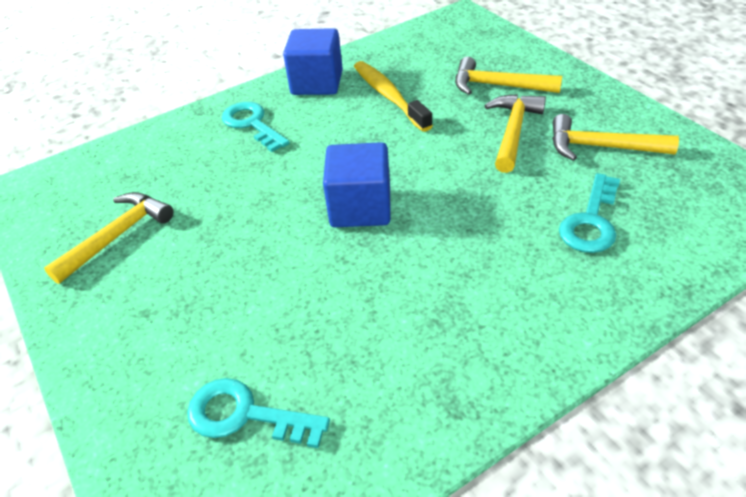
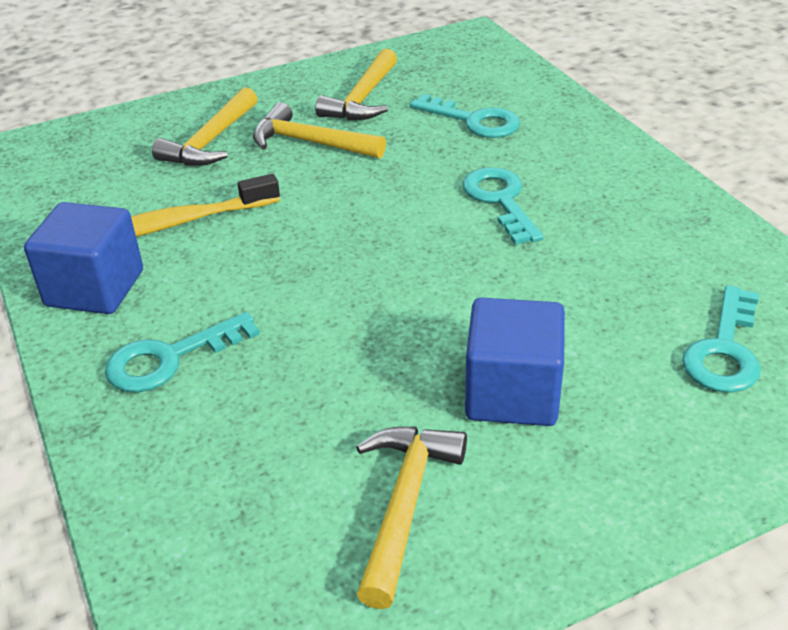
camera: 85 degrees left, 5 degrees down
yellow hammer [44,192,174,284] -> yellow hammer turned 60 degrees clockwise [356,426,467,609]
blue cube [323,142,391,227] -> blue cube moved to [465,298,565,426]
none -> turquoise key [462,167,544,245]

